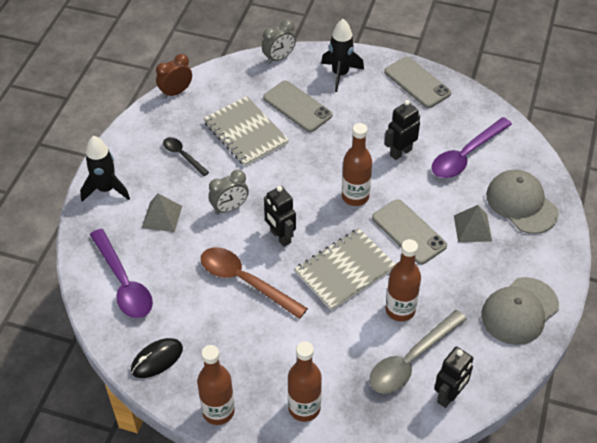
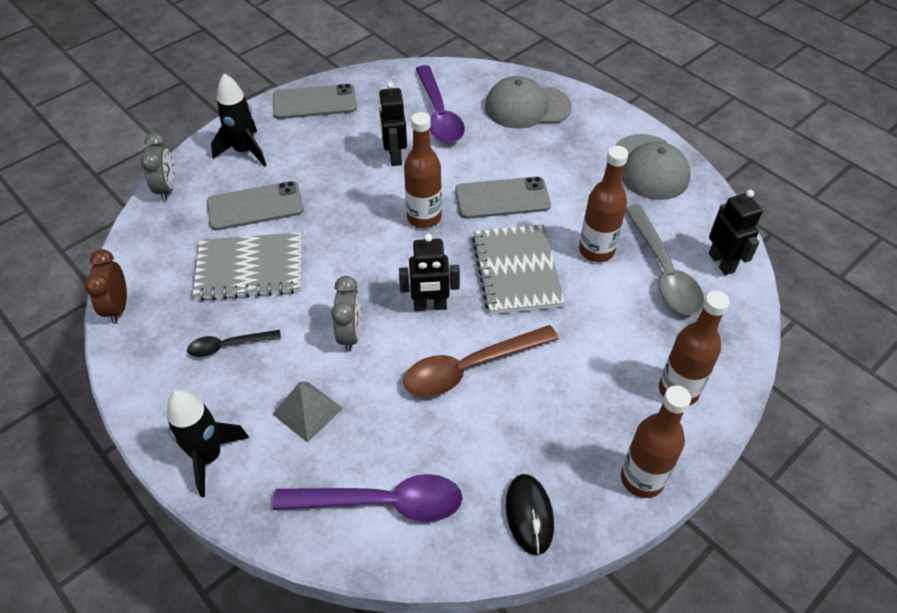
camera: 60 degrees left, 0 degrees up
grey pyramid [454,205,492,242] -> none

